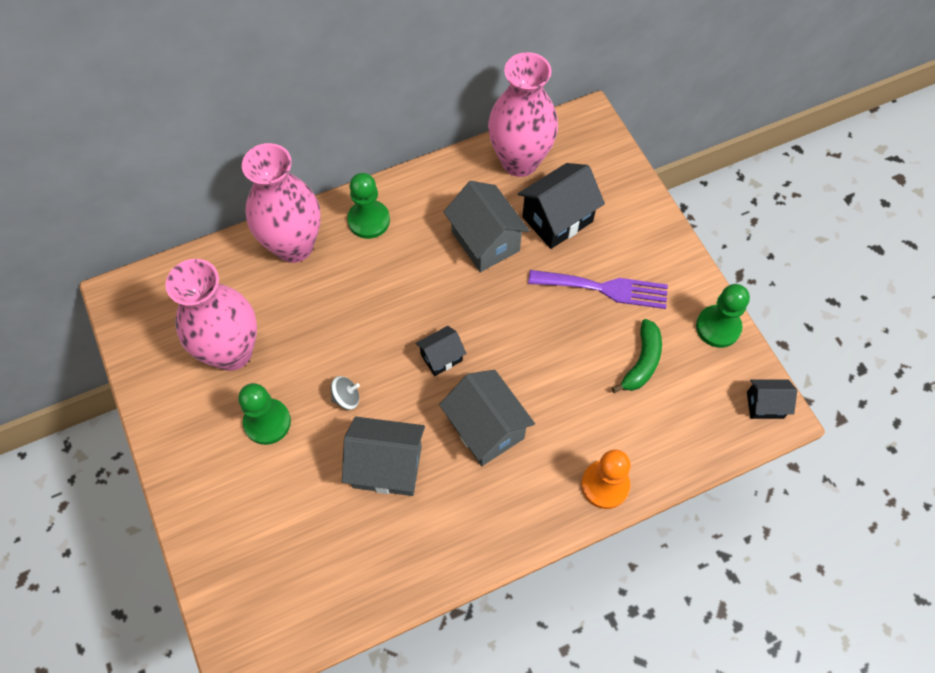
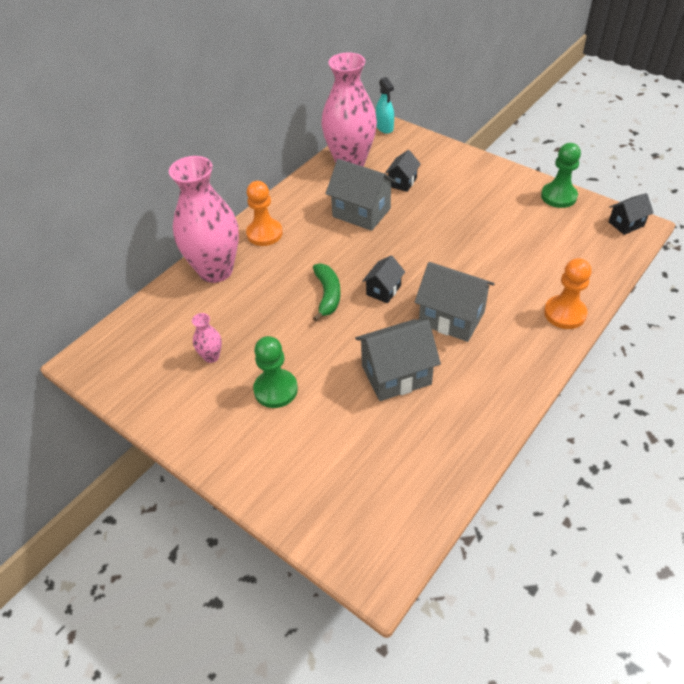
camera: 25 degrees left, 15 degrees down
pink vase [165,259,257,371] -> pink vase [192,313,222,363], size x0.41
grey spinning top [331,376,360,410] -> none
green pawn [347,173,390,239] -> orange pawn [246,181,283,246]
black house [518,163,605,249] -> black house [385,150,421,192], size x0.56
purple fork [528,270,668,309] -> none
green banana [612,319,662,393] -> green banana moved to [313,263,341,322]
none -> turquoise spray bottle [376,77,394,134]

